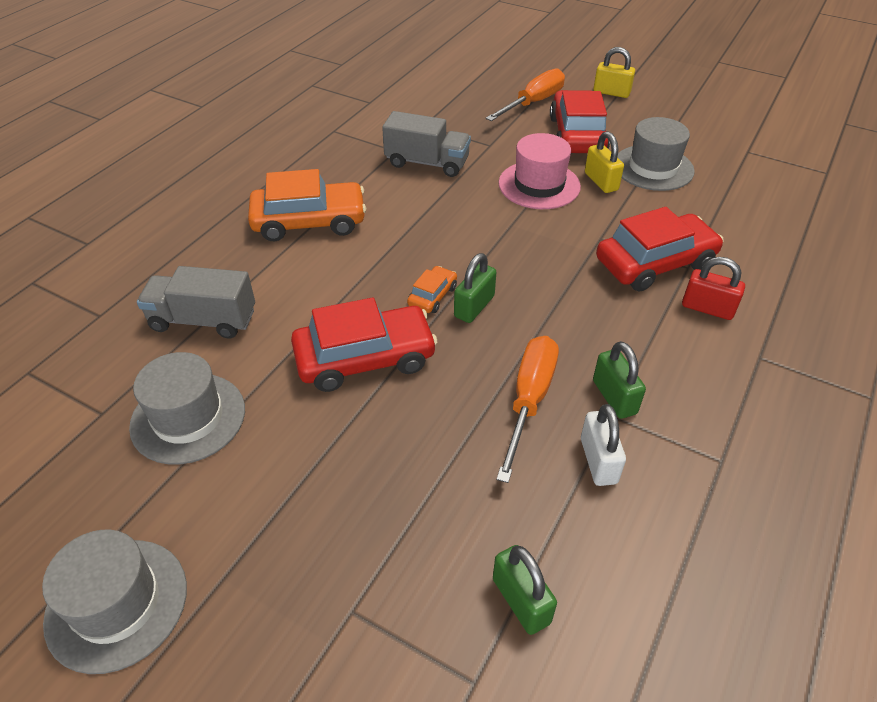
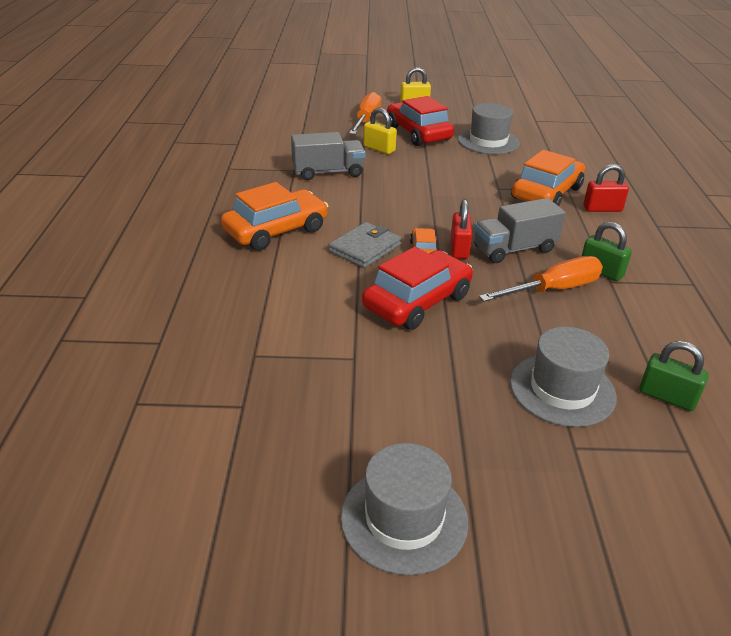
camera: 30 degrees left, 10 degrees down
grey hat [129,352,245,464] -> grey hat moved to [510,326,617,427]
grey truck [137,266,255,339] -> grey truck moved to [474,198,565,263]
green padlock [454,253,496,323] -> red padlock [451,199,472,259]
orange screwdriver [496,336,559,483] -> orange screwdriver turned 75 degrees clockwise [479,256,603,302]
pink hat [498,133,581,209] -> none
white padlock [581,404,626,486] -> none
yellow padlock [585,131,624,193] -> yellow padlock moved to [363,108,397,154]
red car [596,207,724,291] -> orange car [511,150,585,206]
none -> grey wallet [329,222,401,268]

